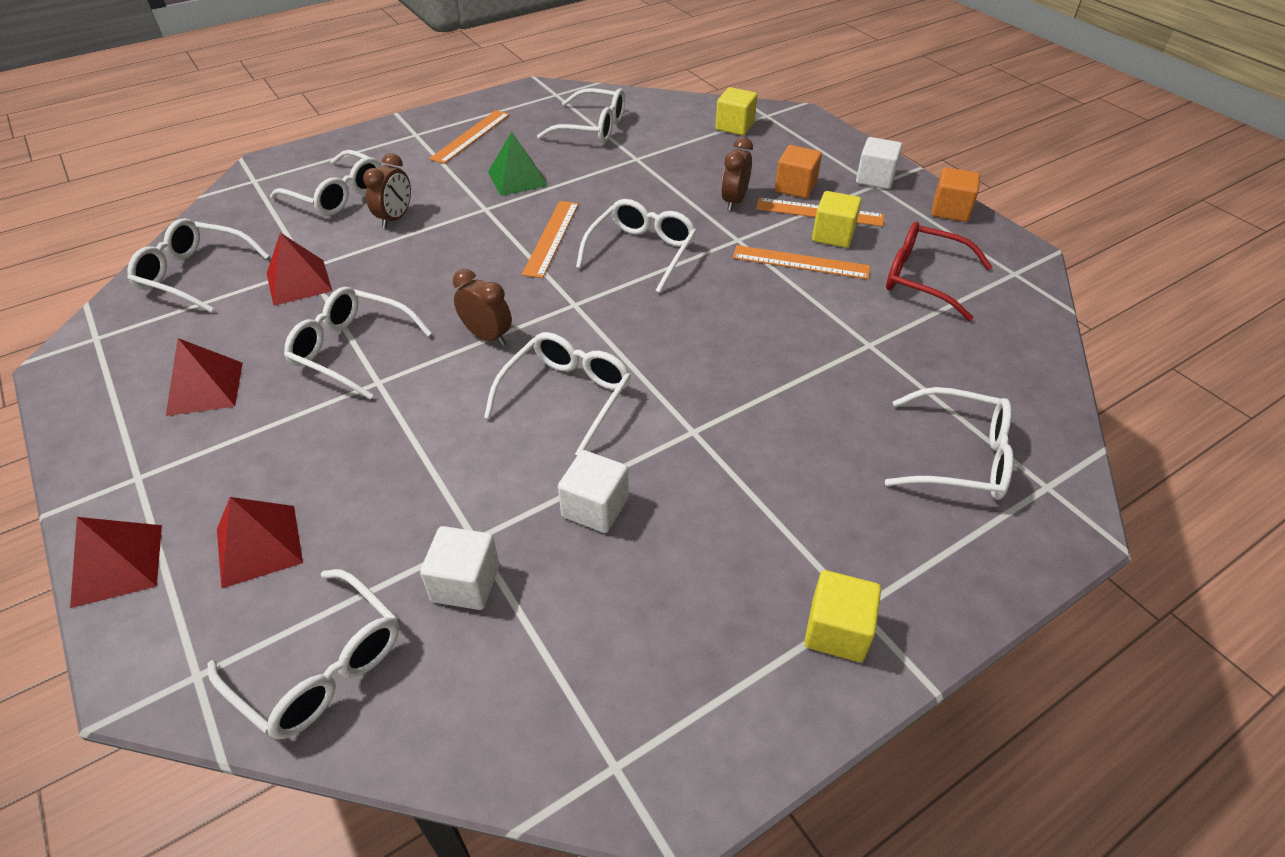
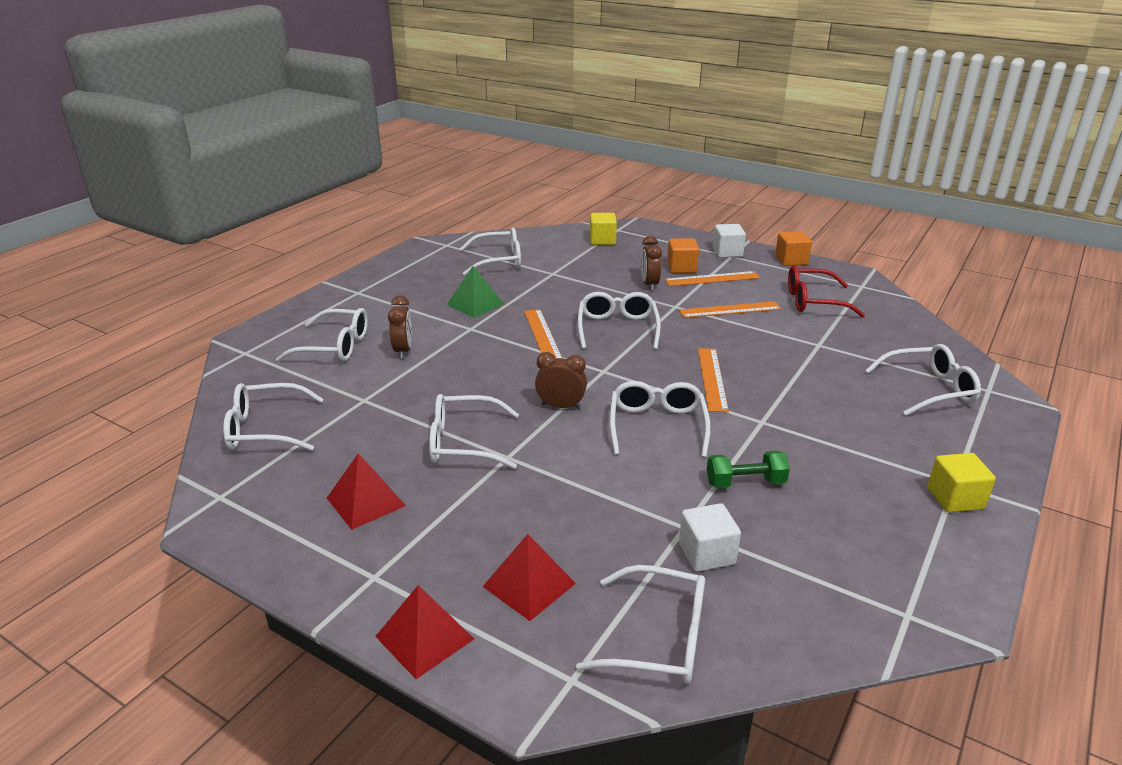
camera: 25 degrees left, 15 degrees down
red pyramid [267,233,332,306] -> none
orange ruler [429,110,510,164] -> orange ruler moved to [698,348,729,412]
white cube [558,450,629,533] -> green dumbbell [707,451,790,488]
yellow cube [812,191,862,248] -> none

